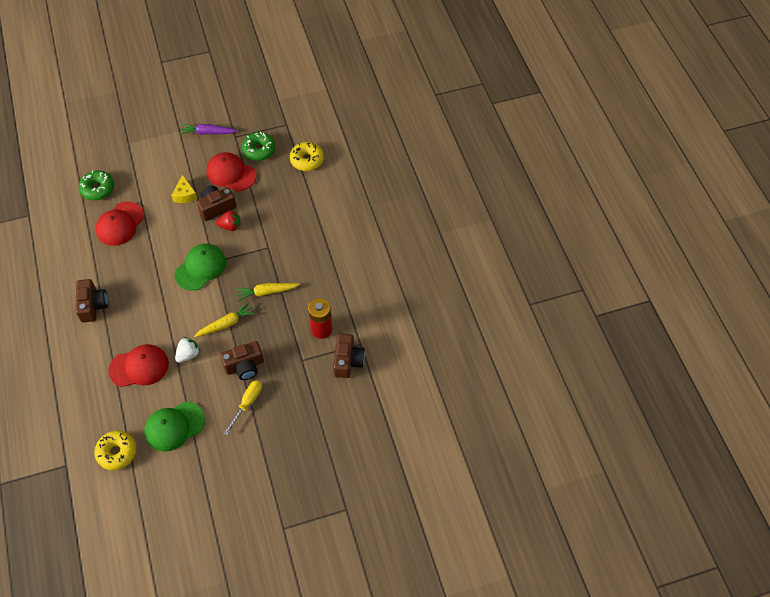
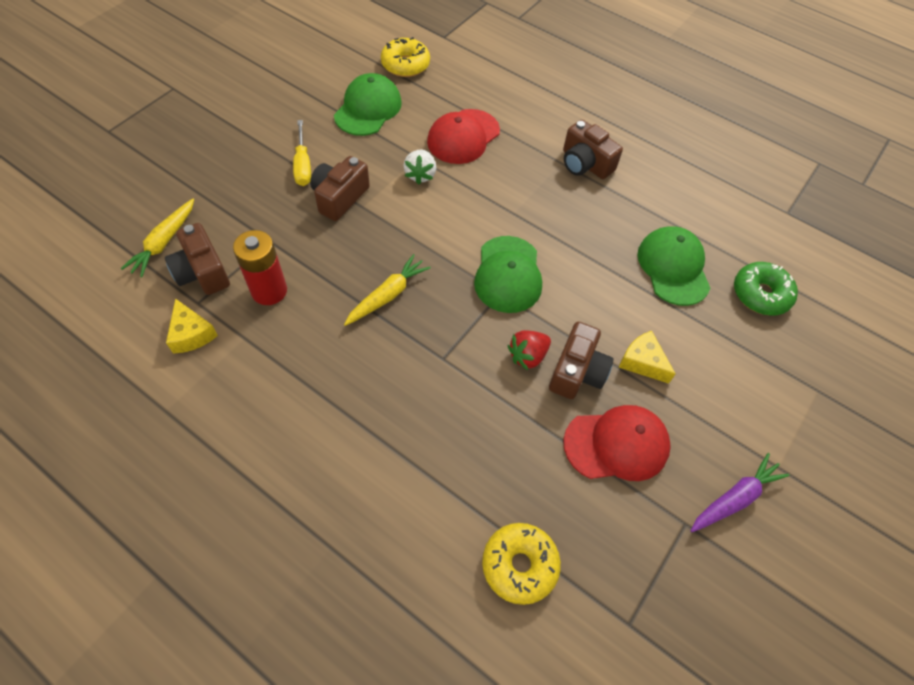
camera: 140 degrees right, 0 degrees up
red cap [96,201,145,246] -> green cap [637,226,710,306]
yellow carrot [194,302,256,338] -> yellow carrot moved to [121,199,194,277]
green donut [241,132,275,161] -> none
none -> yellow cheese [166,298,218,354]

